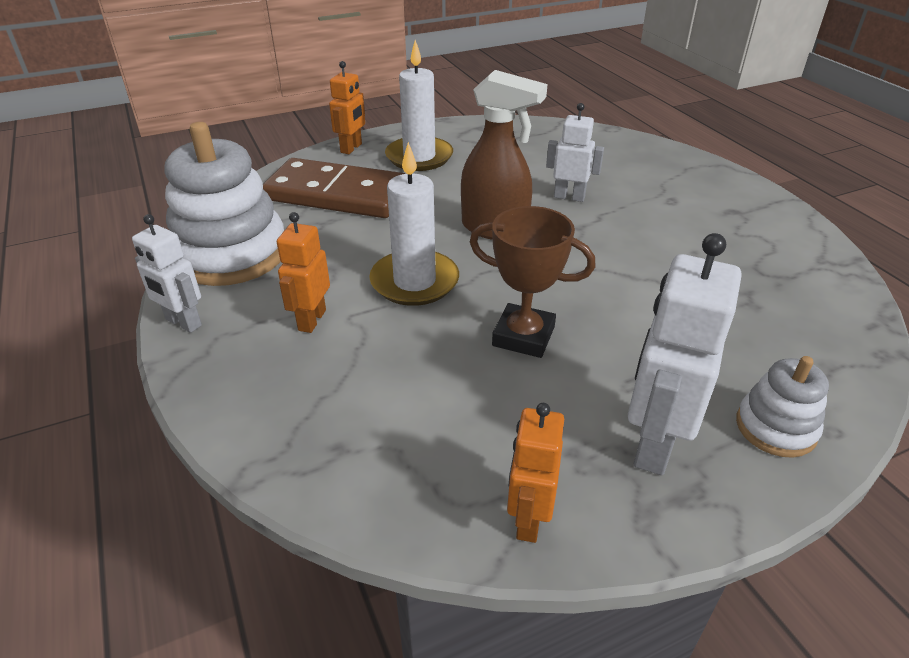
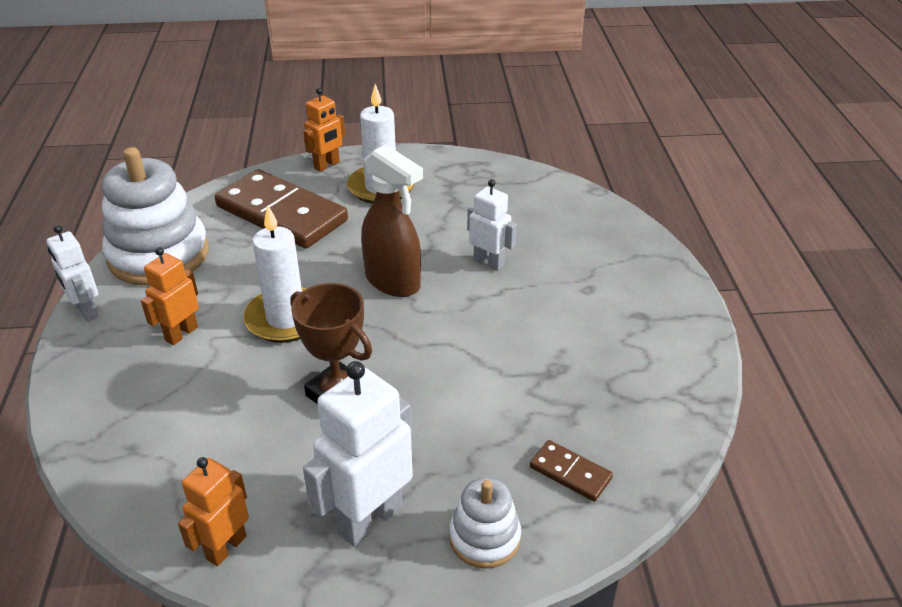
camera: 20 degrees right, 0 degrees up
none -> brown domino [530,440,613,502]

